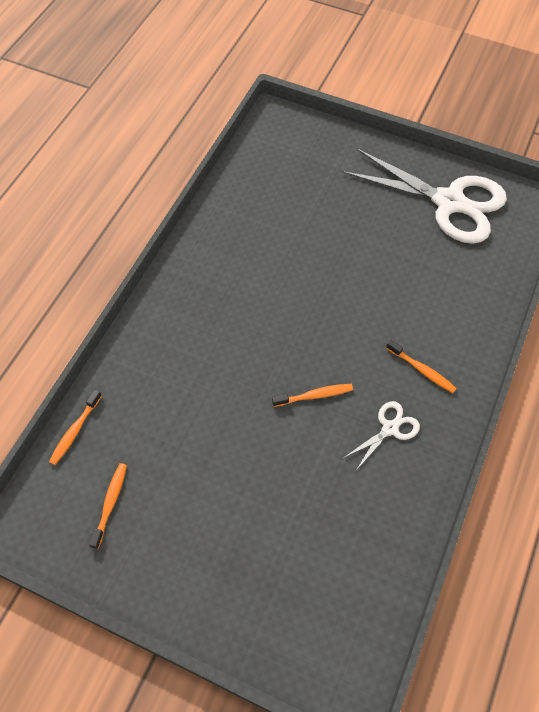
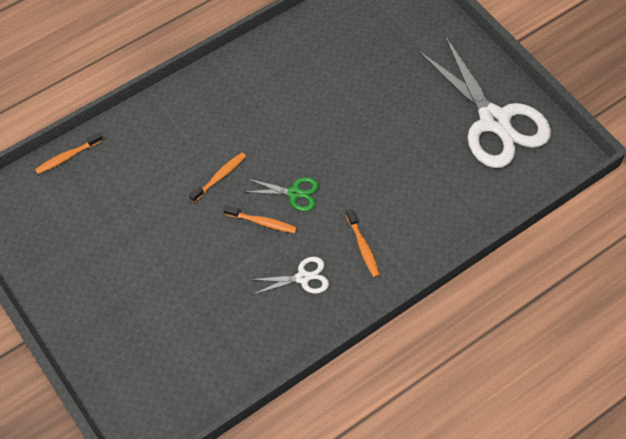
camera: 30 degrees right, 0 degrees up
orange toothbrush [89,463,127,549] -> orange toothbrush moved to [189,153,246,202]
none -> green scissors [246,177,319,212]

